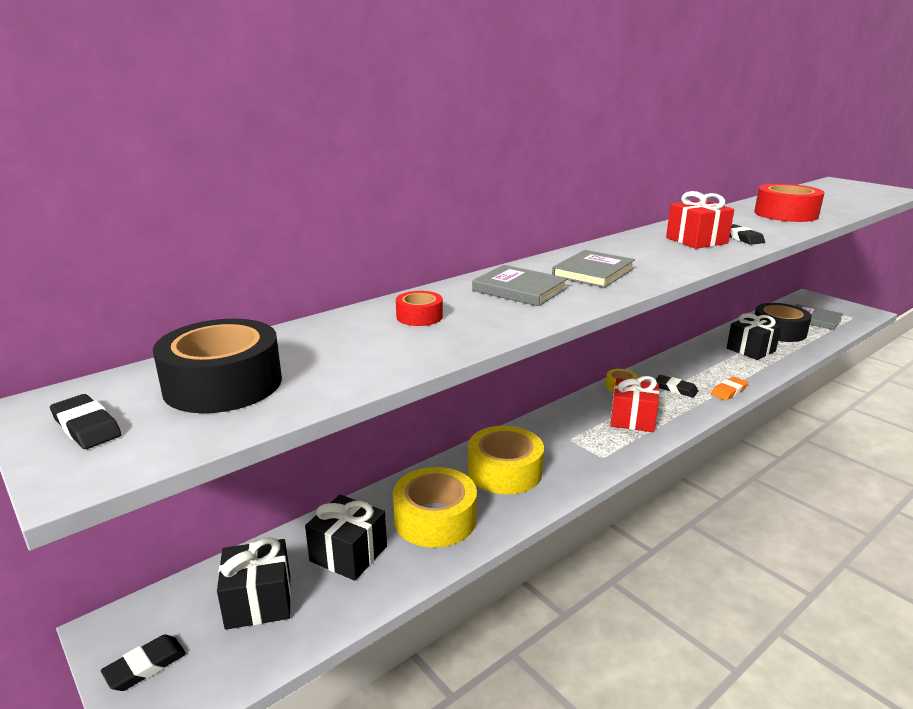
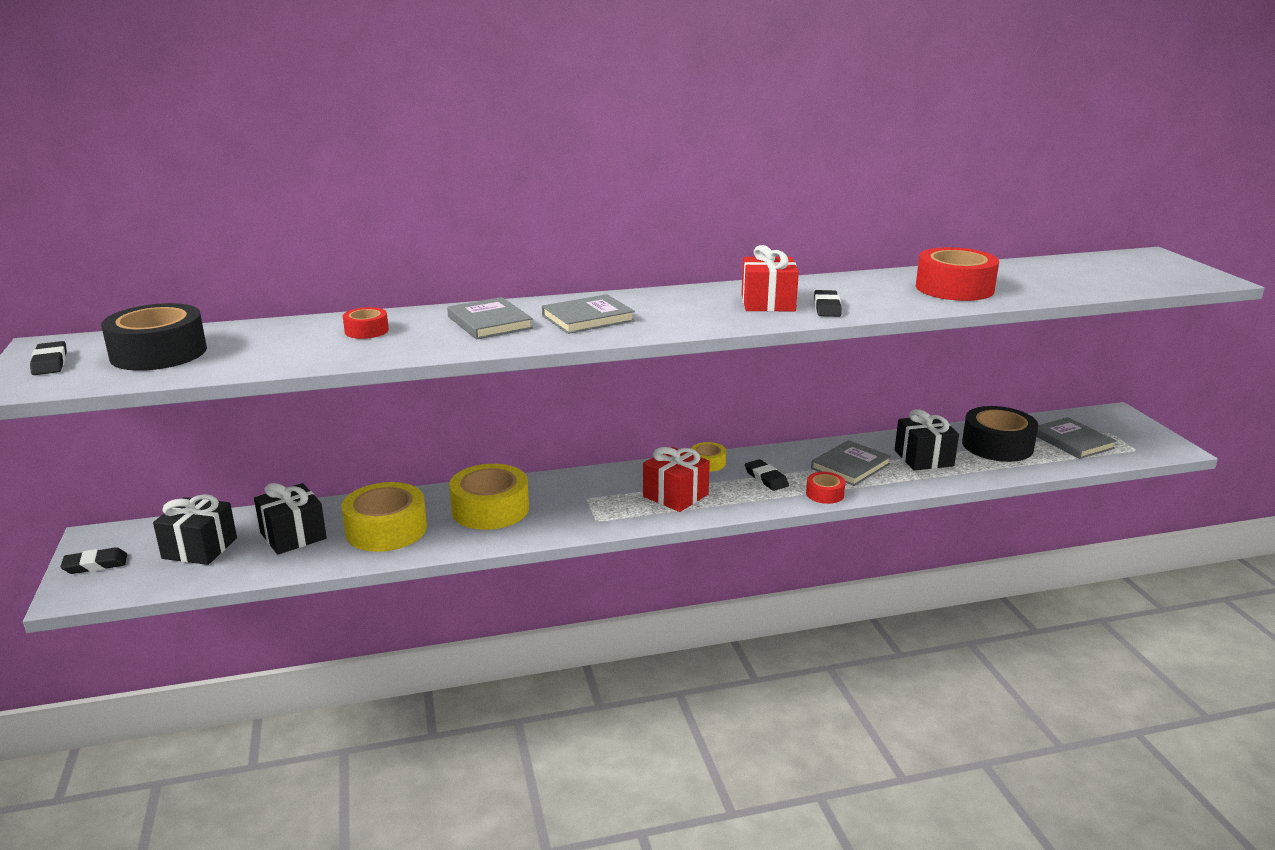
camera: 25 degrees right, 0 degrees up
orange eraser [711,377,748,401] -> red tape [806,472,845,504]
none -> grey book [811,440,891,486]

